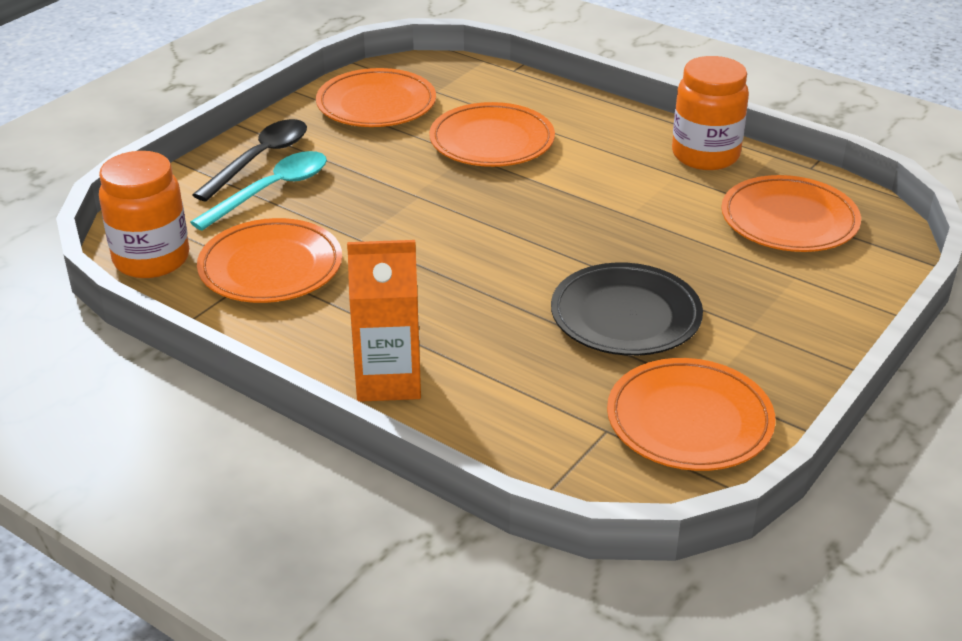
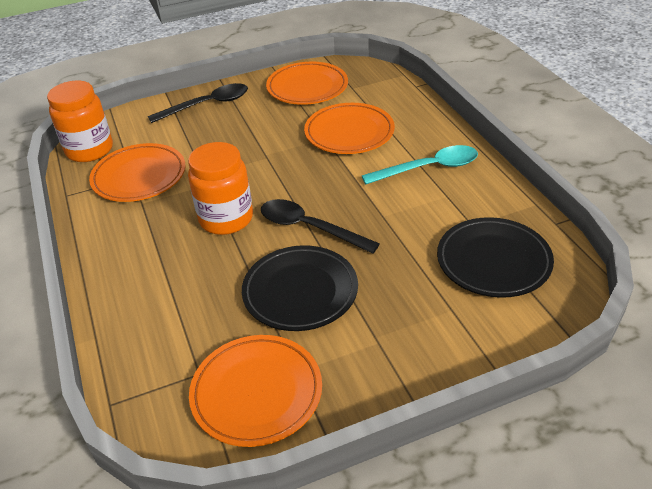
camera: 35 degrees right, 5 degrees up
turquoise spoon [190,151,327,231] -> turquoise spoon moved to [362,145,478,184]
orange carton [347,240,421,402] -> none
orange jar [672,56,749,170] -> orange jar moved to [188,142,253,235]
orange plate [721,175,861,252] -> black plate [437,217,554,298]
none -> black spoon [261,199,380,254]

